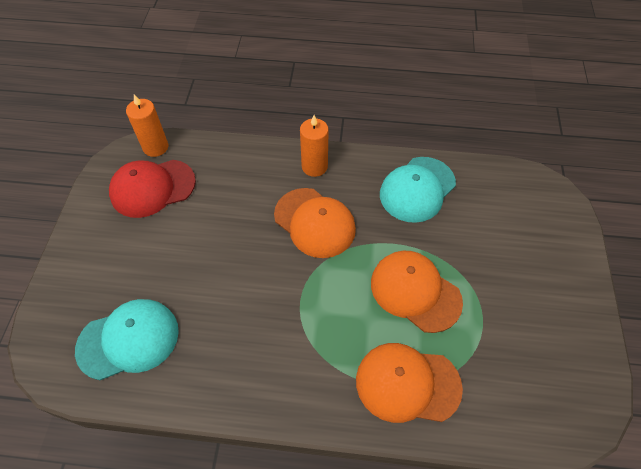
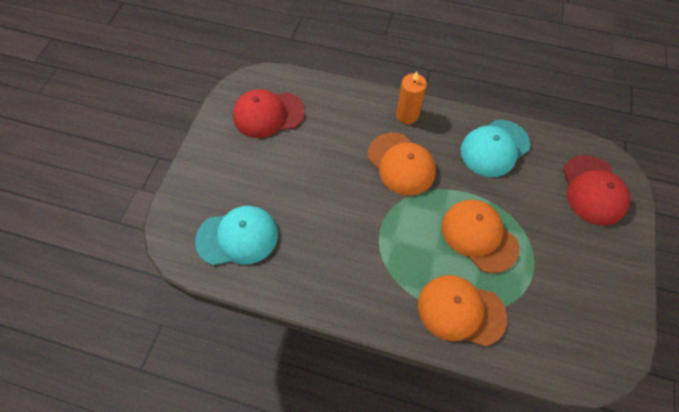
camera: 10 degrees right, 5 degrees up
orange candle [126,94,168,157] -> none
none -> red cap [563,155,630,226]

